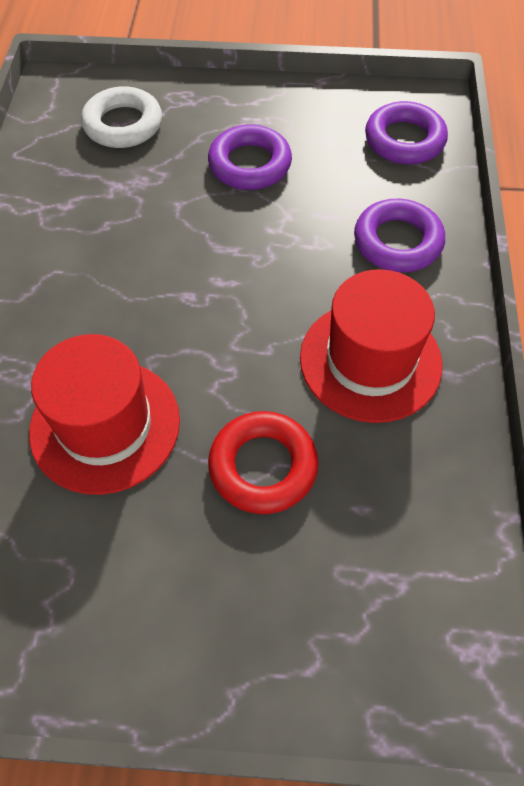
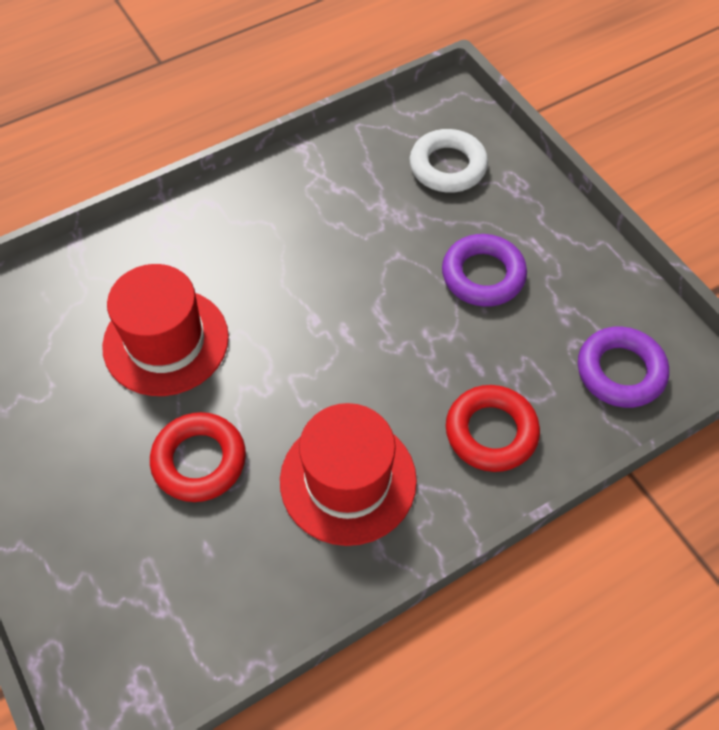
camera: 55 degrees right, 0 degrees up
purple ring [354,199,445,272] -> red ring [446,385,540,472]

